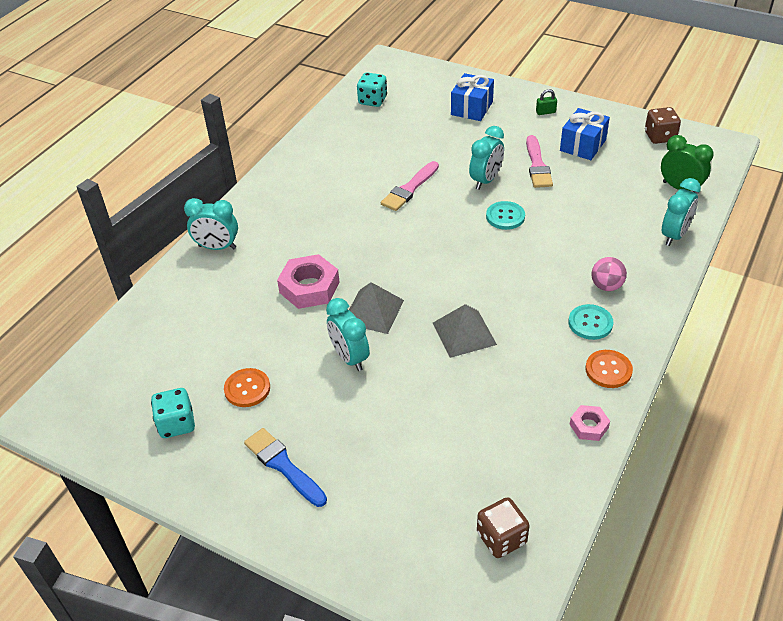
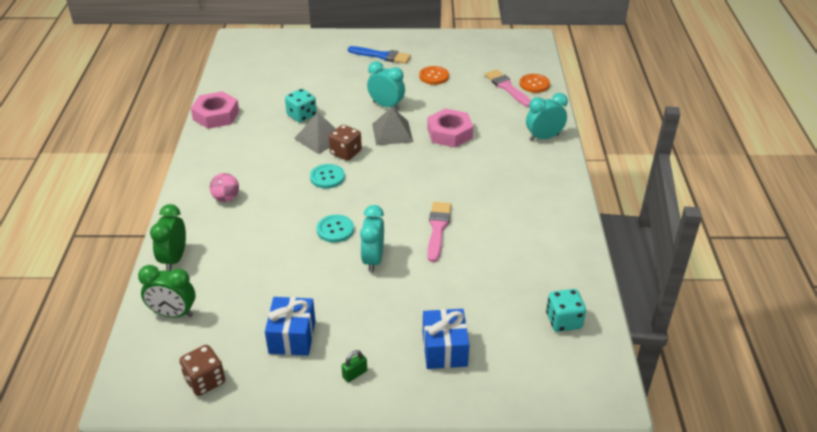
camera: 150 degrees right, 5 degrees down
turquoise dice [151,388,195,438] -> turquoise dice moved to [285,89,317,122]
brown dice [477,497,530,558] -> brown dice moved to [329,125,362,161]
pink brush [526,135,553,188] -> pink brush moved to [485,69,531,107]
turquoise button [569,304,613,340] -> turquoise button moved to [310,164,345,189]
pink nut [569,405,610,441] -> pink nut [191,91,239,129], size x1.84
orange button [585,350,633,388] -> orange button moved to [520,74,550,93]
turquoise clock [662,178,701,246] -> green clock [150,204,186,271]

